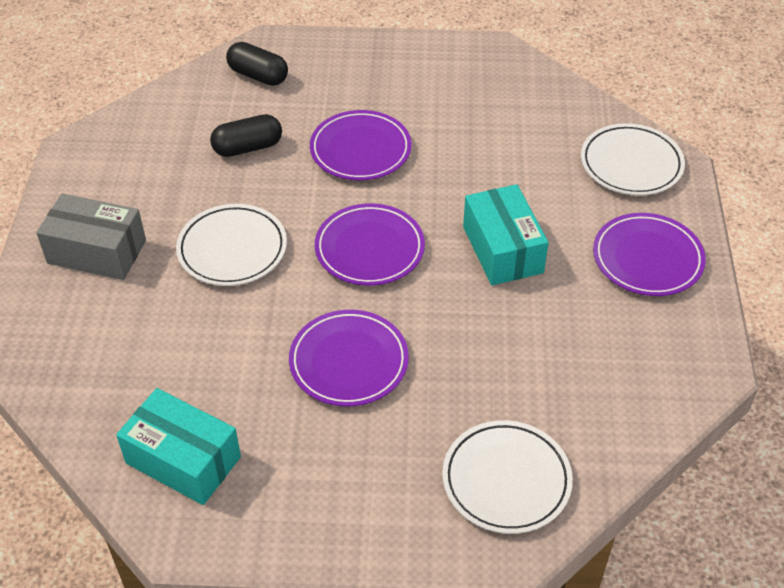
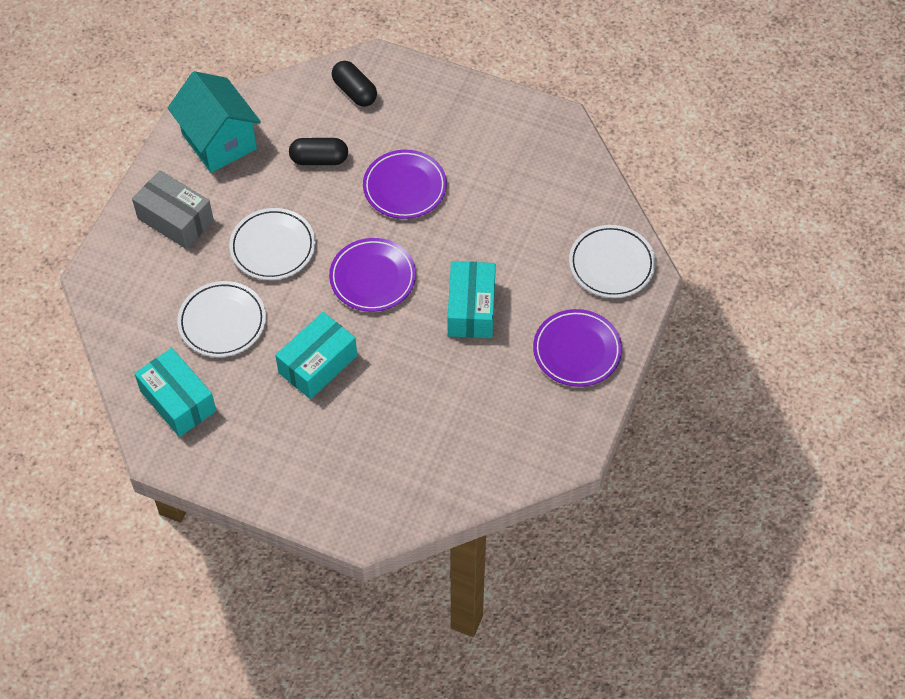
camera: 20 degrees right, 10 degrees up
purple plate [289,310,409,407] -> turquoise box [275,312,357,399]
white plate [442,420,573,534] -> white plate moved to [177,281,266,357]
none -> turquoise house [168,71,261,173]

